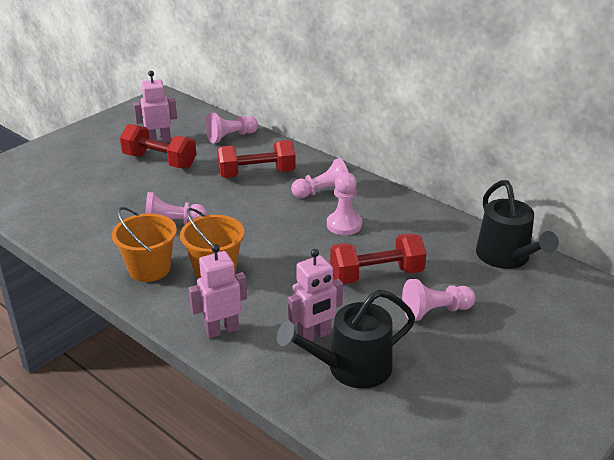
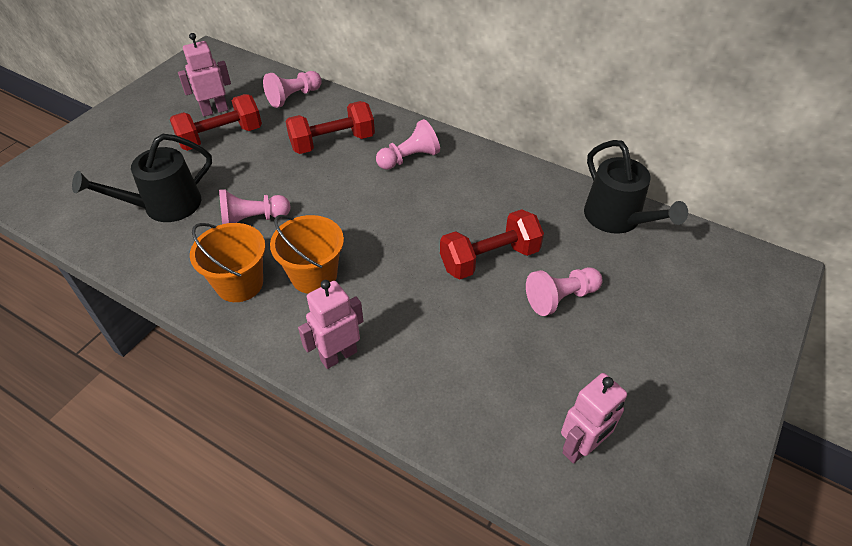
camera: 10 degrees left, 15 degrees up
red dumbbell [120,124,196,169] -> red dumbbell turned 45 degrees counterclockwise [170,94,262,151]
black watering can [277,290,415,389] -> black watering can moved to [72,134,212,222]
pink robot [288,249,343,341] -> pink robot moved to [561,373,627,464]
pink pawn [327,172,362,235] -> none

